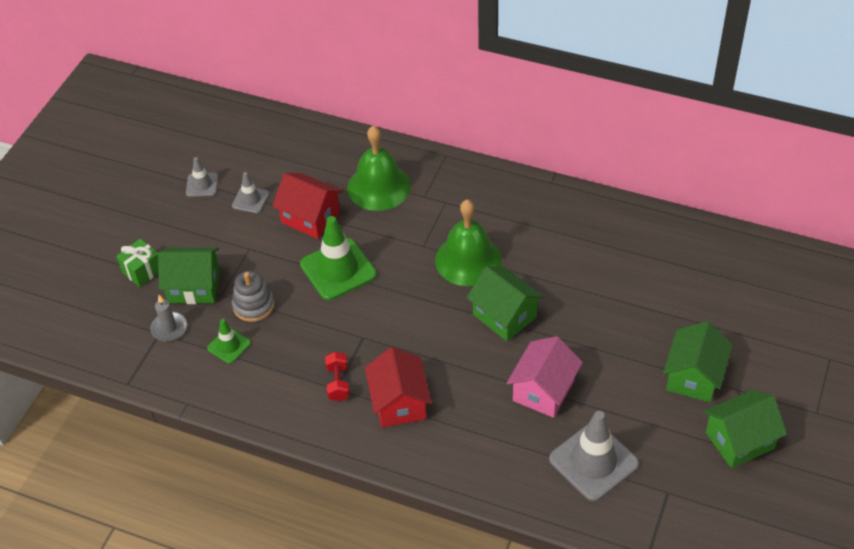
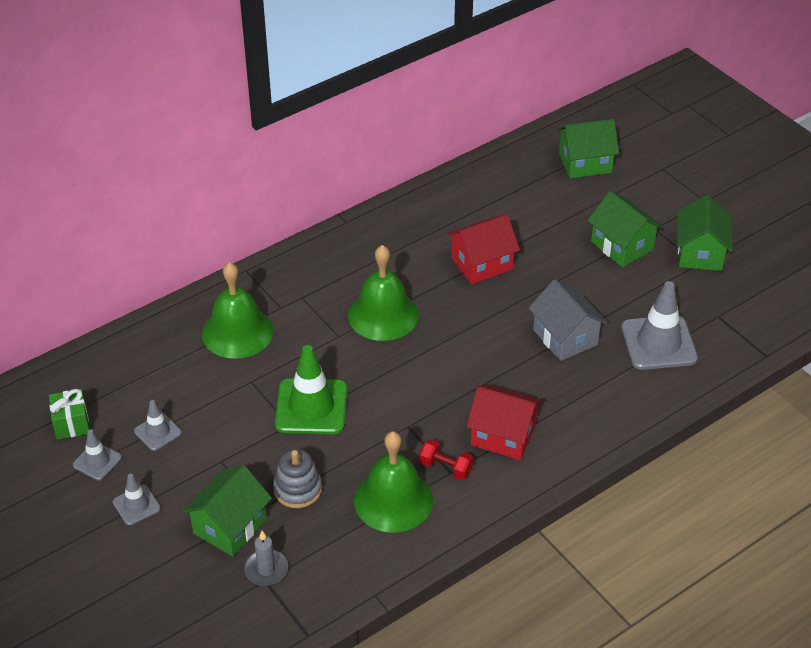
camera: 60 degrees left, 5 degrees down
green gift [116,239,158,287] -> green gift moved to [49,389,90,440]
green traffic cone [207,319,251,364] -> none
red house [272,173,343,239] -> red house moved to [447,214,520,284]
green house [467,266,544,341] -> green house moved to [557,119,619,178]
pink house [507,336,583,418] -> grey house [529,279,607,361]
none -> grey traffic cone [113,474,161,526]
none -> green bell [354,431,433,533]

